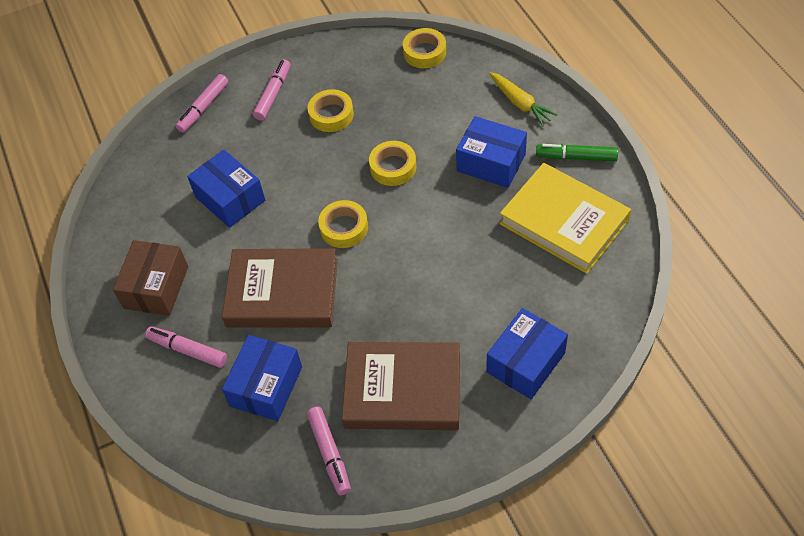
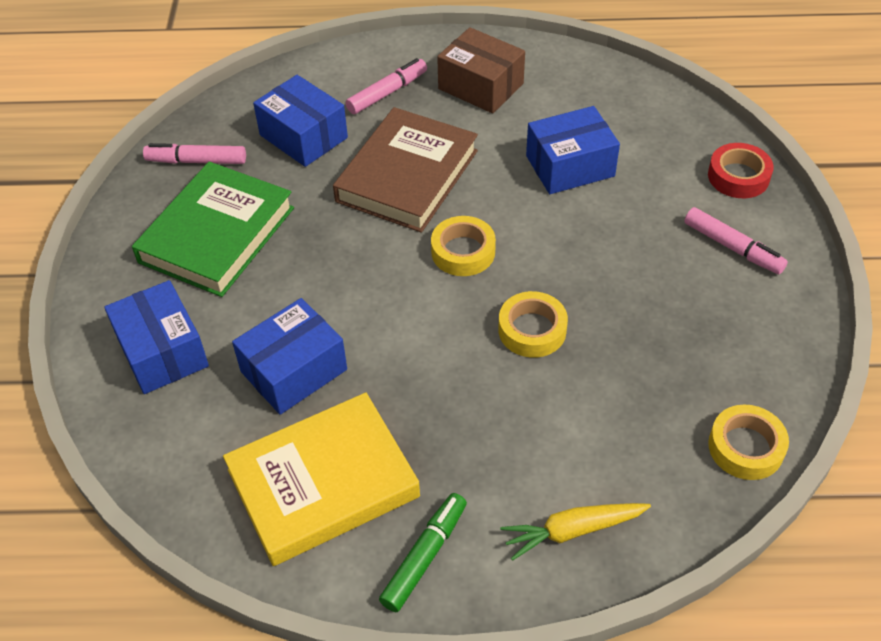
camera: 110 degrees right, 5 degrees down
pink marker [175,74,228,133] -> red tape [708,143,774,198]
yellow tape [308,89,354,132] -> none
brown book [342,342,460,430] -> green book [132,161,294,297]
blue box [456,116,527,188] -> blue box moved to [232,298,347,415]

